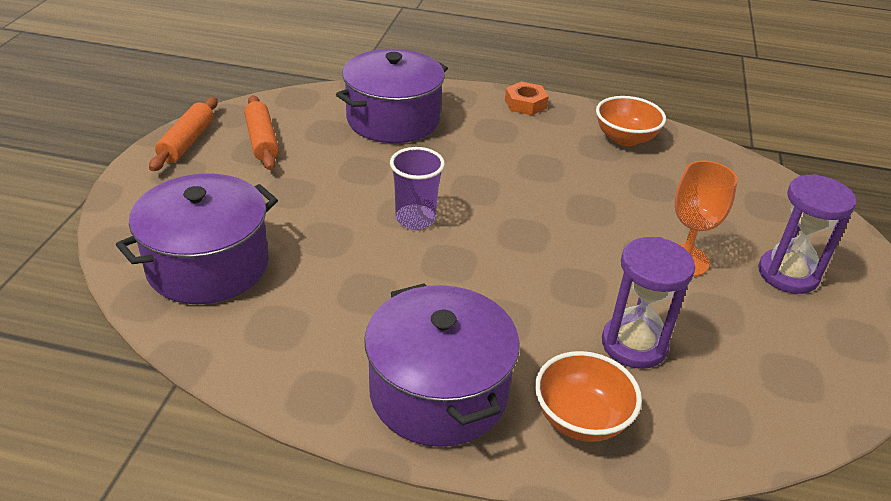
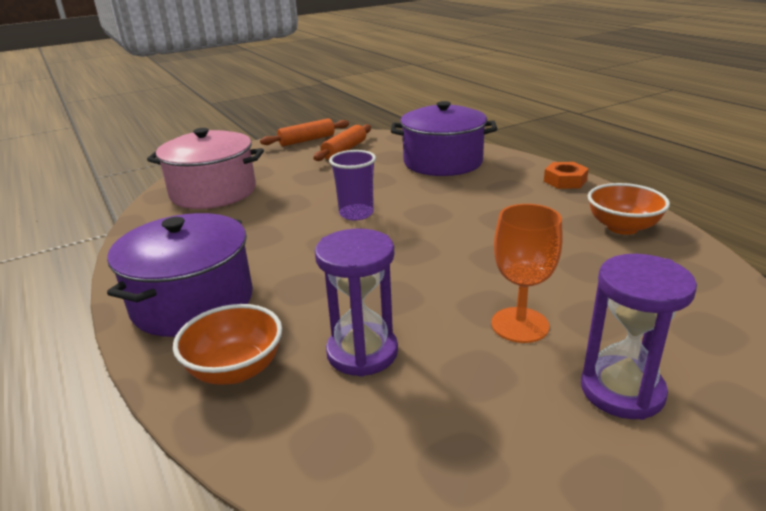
camera: 50 degrees right, 10 degrees down
purple pot [116,173,278,304] -> pink pot [147,128,264,209]

